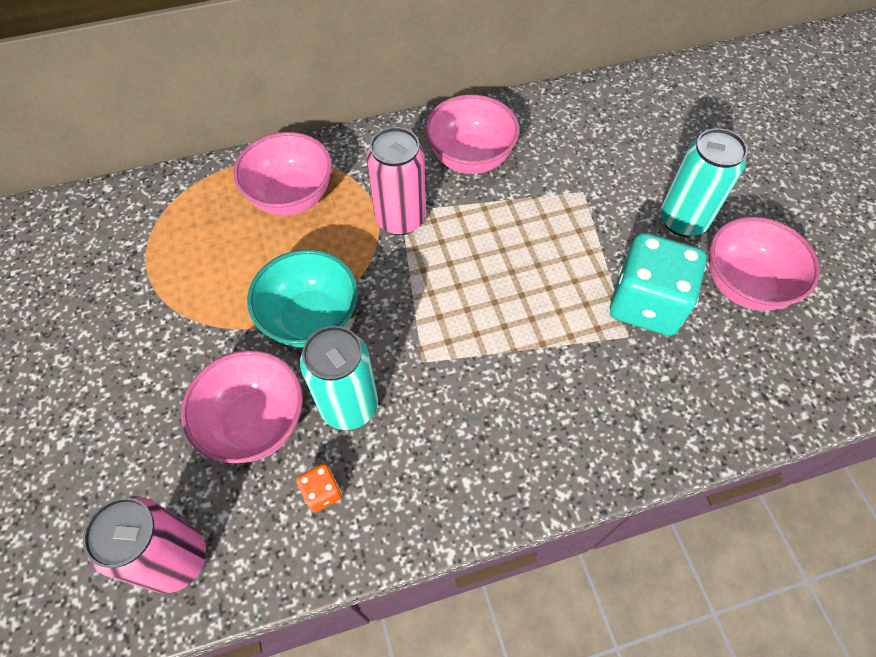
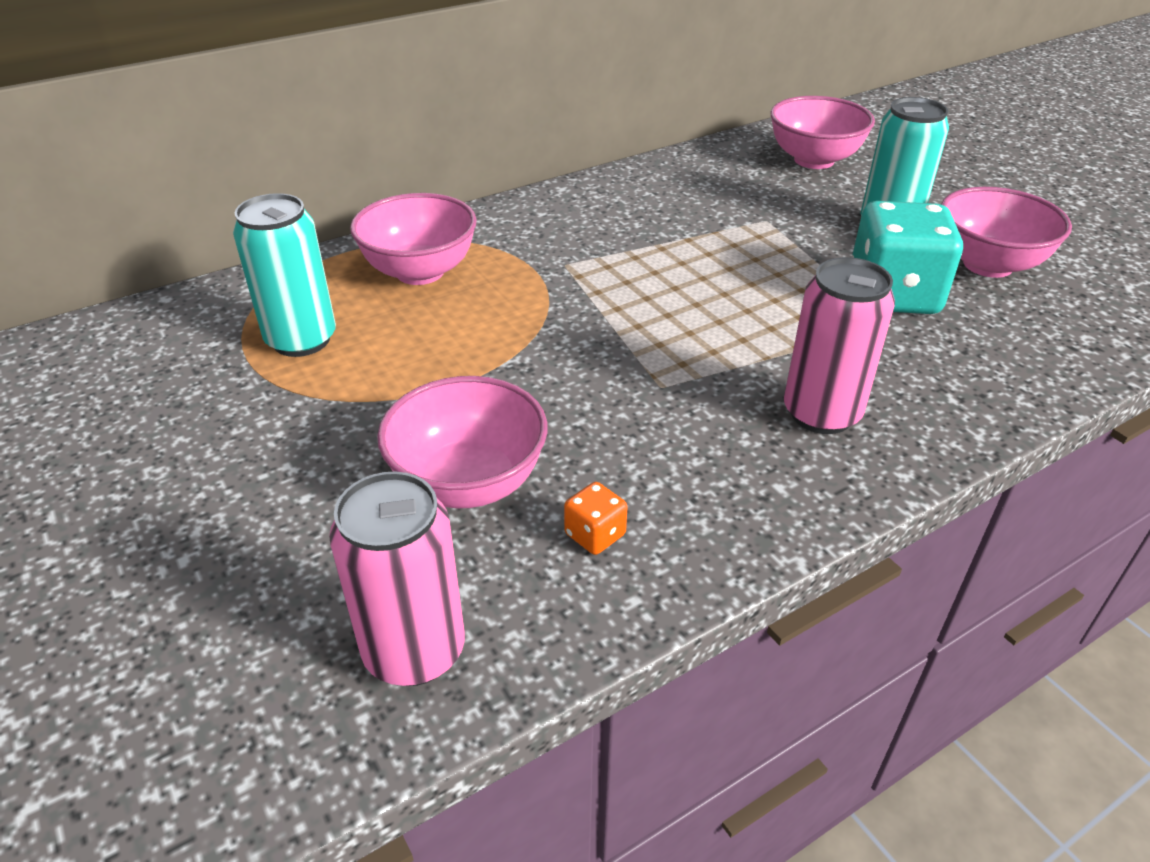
camera: 15 degrees left, 20 degrees down
turquoise bowl [247,250,358,347] -> none
turquoise can [300,326,378,430] -> turquoise can moved to [233,193,336,357]
pink can [367,127,426,235] -> pink can moved to [784,257,895,434]
pink bowl [425,95,520,174] -> pink bowl moved to [771,96,875,169]

